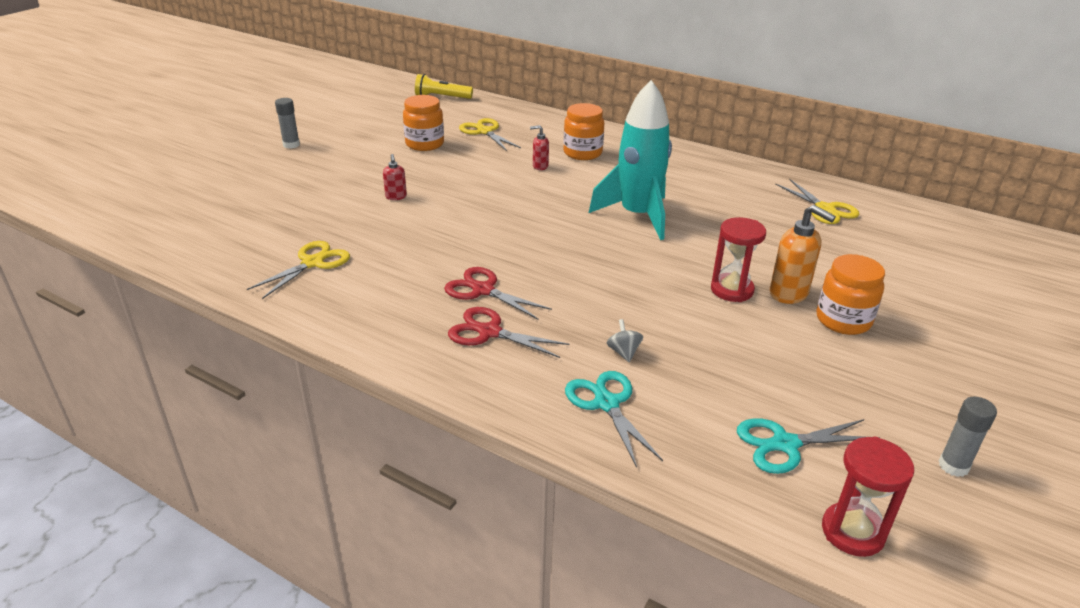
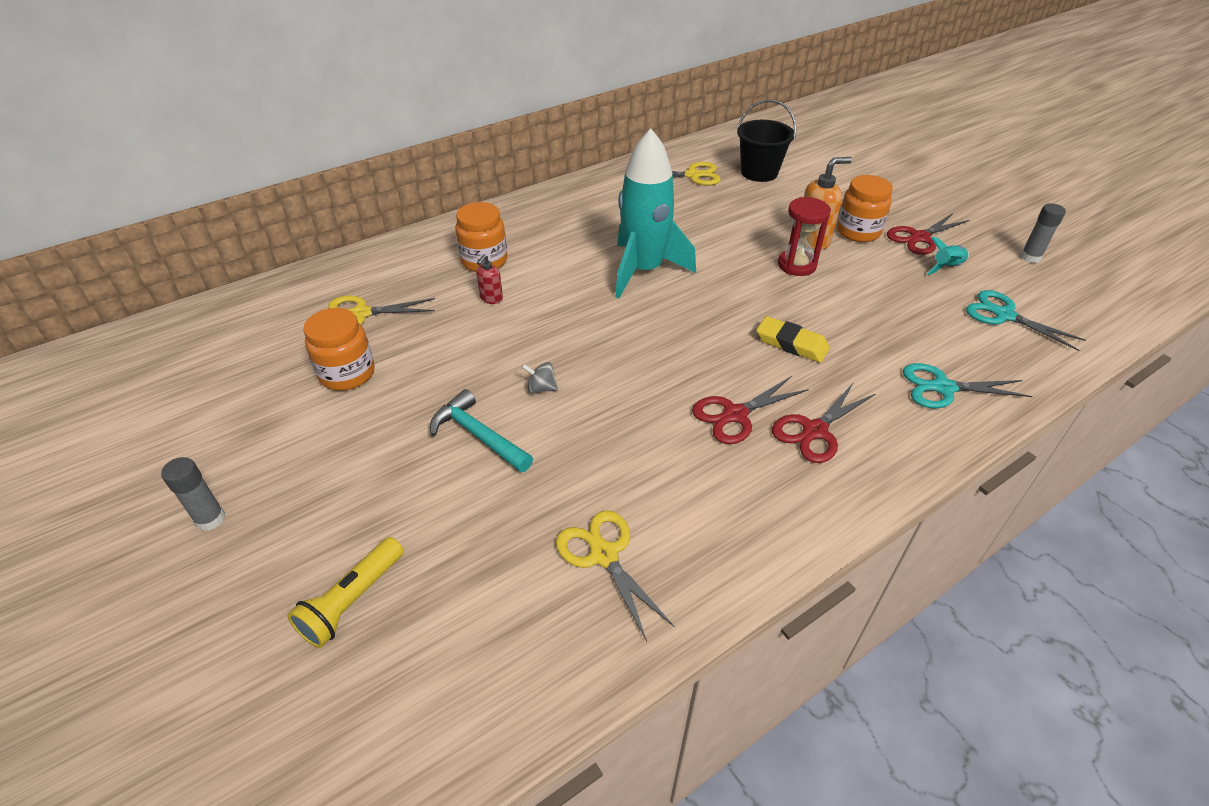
camera: 65 degrees left, 10 degrees up
red soap dispenser [383,154,407,200] -> turquoise hammer [430,389,533,472]
yellow flashlight [415,74,473,99] -> yellow flashlight moved to [287,537,404,648]
grey spinning top [607,319,643,362] -> grey spinning top moved to [522,362,558,393]
turquoise scissors [737,418,880,474] -> turquoise scissors turned 120 degrees clockwise [966,290,1086,351]
red hourglass [822,436,914,557] -> none
none -> black bucket [737,100,796,182]
none -> yellow eraser [756,316,830,363]
none -> red scissors [887,213,969,255]
none -> turquoise rocket [927,237,969,275]

